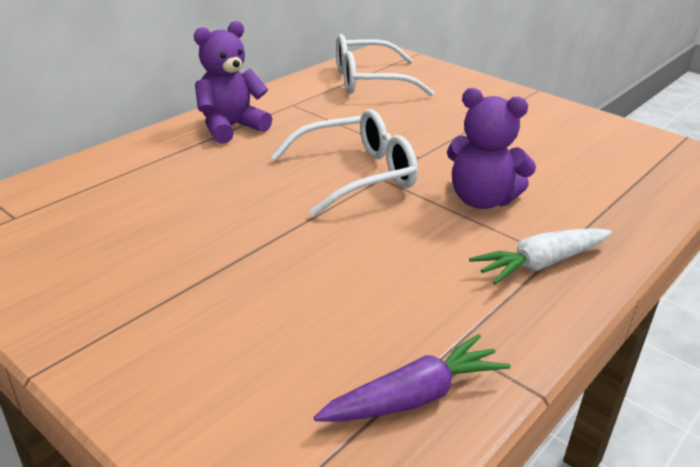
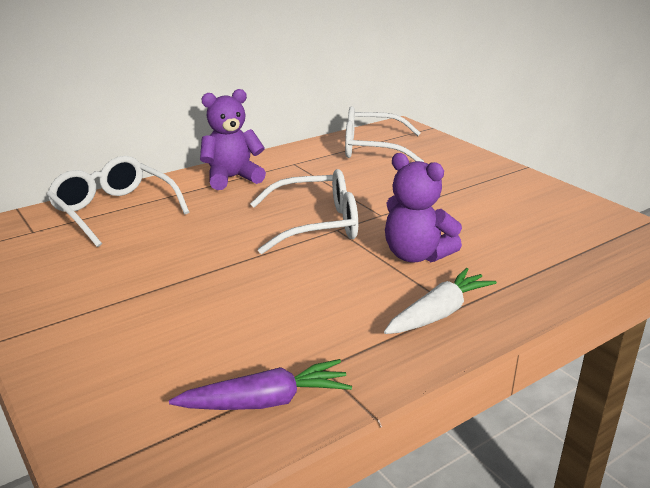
camera: 15 degrees right, 5 degrees down
white carrot [469,228,612,285] -> white carrot turned 150 degrees clockwise [384,268,497,334]
none -> white glasses [47,156,189,247]

